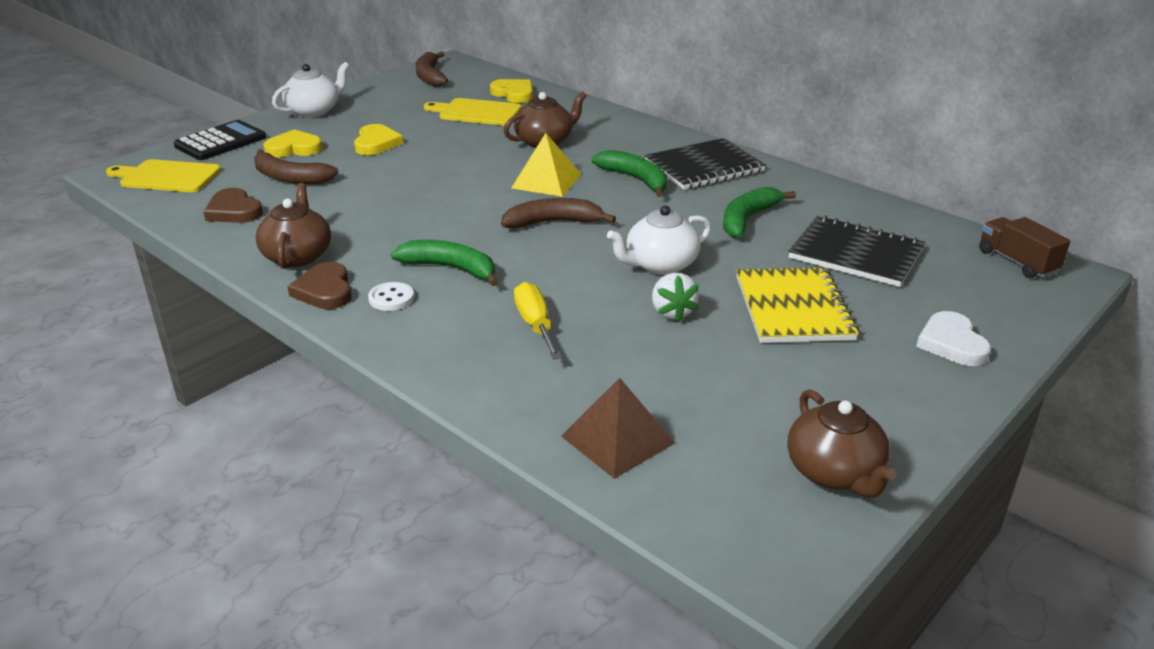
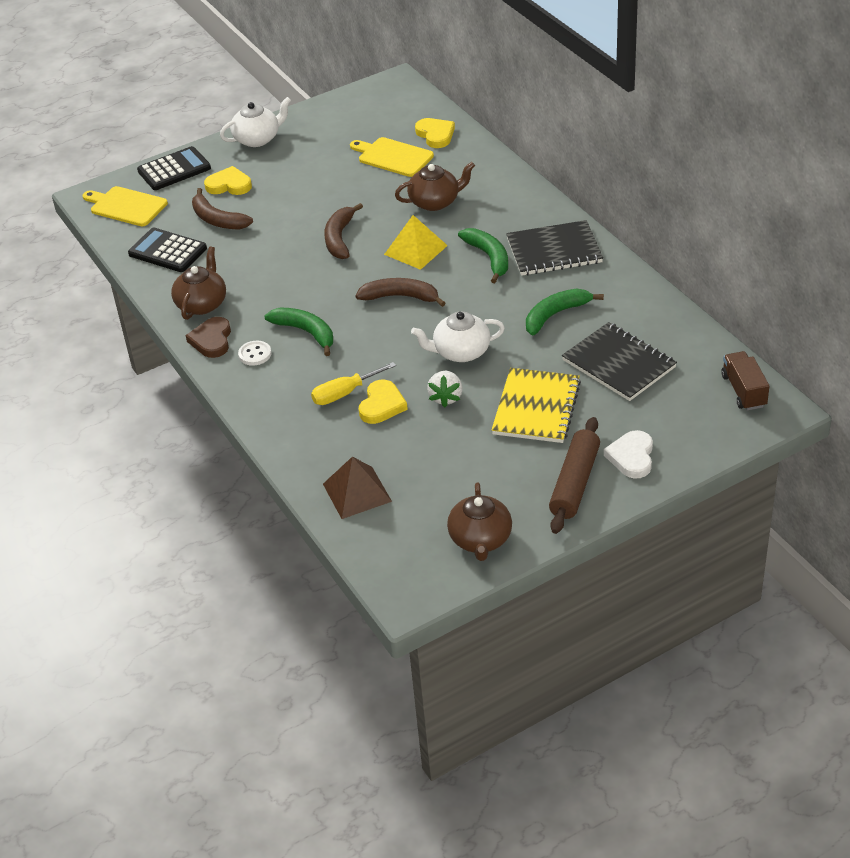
camera: 20 degrees right, 10 degrees up
brown heart [204,188,263,223] -> black calculator [128,228,207,272]
yellow heart [354,124,403,155] -> yellow heart moved to [359,380,408,424]
brown banana [416,51,448,87] -> brown banana moved to [324,203,363,259]
yellow screwdriver [514,282,562,360] -> yellow screwdriver turned 120 degrees counterclockwise [311,362,396,405]
none -> brown rolling pin [549,417,600,534]

